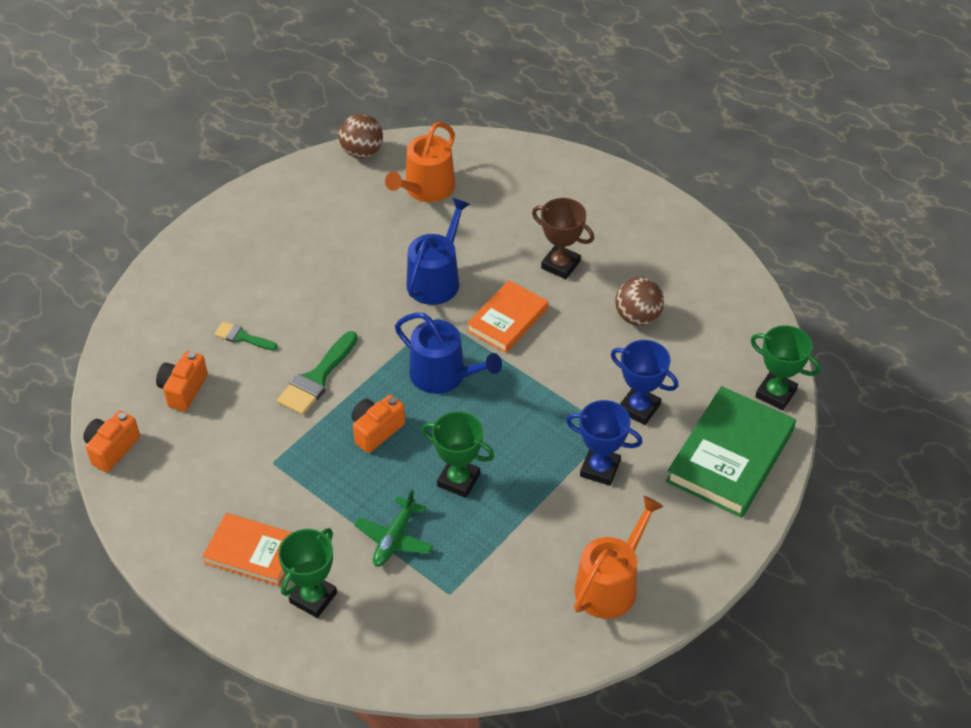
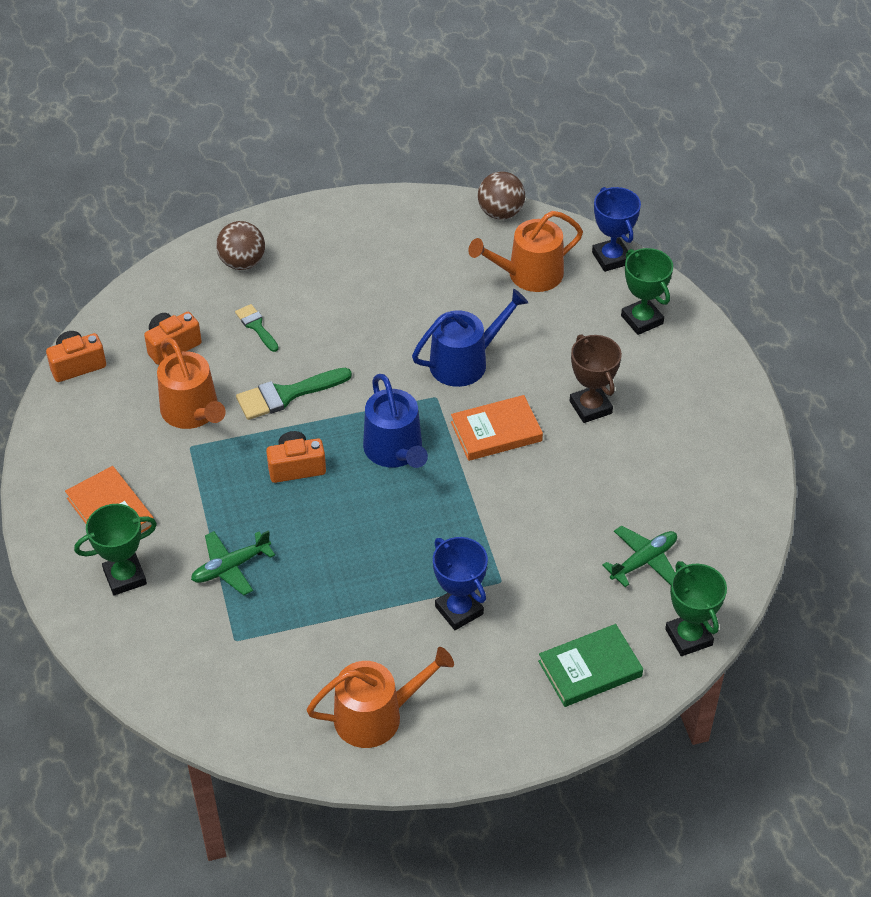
camera: 35 degrees right, 0 degrees up
green trophy [422,411,495,498] -> green trophy moved to [621,248,673,335]
blue trophy [611,340,678,425] -> blue trophy moved to [592,187,641,272]
brown ball [615,277,664,326] -> brown ball moved to [216,221,265,270]
green book [666,386,796,518] -> green book [538,624,643,707], size x0.63
none -> orange watering can [157,338,226,429]
none -> green plane [602,525,677,587]

